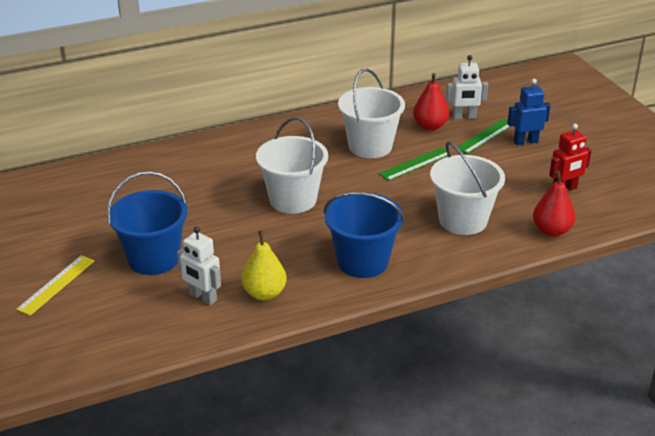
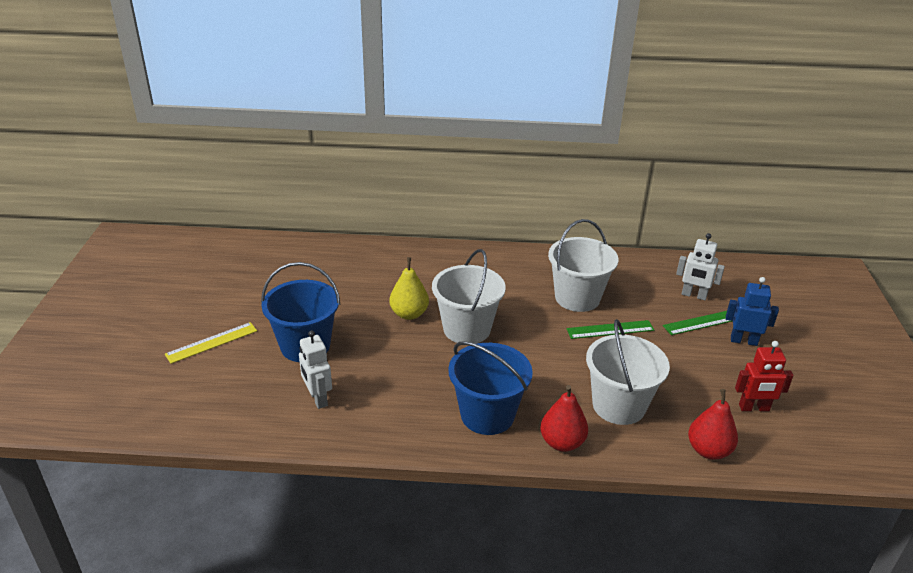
camera: 25 degrees right, 0 degrees up
yellow pear [241,230,287,300] -> yellow pear moved to [389,257,429,320]
red pear [413,73,449,131] -> red pear moved to [540,385,588,452]

